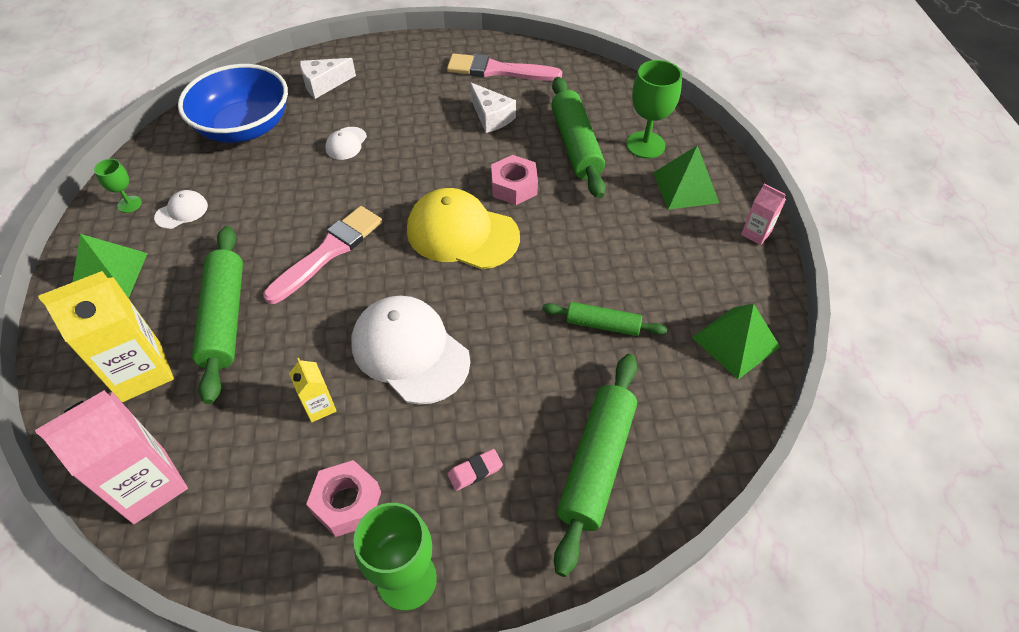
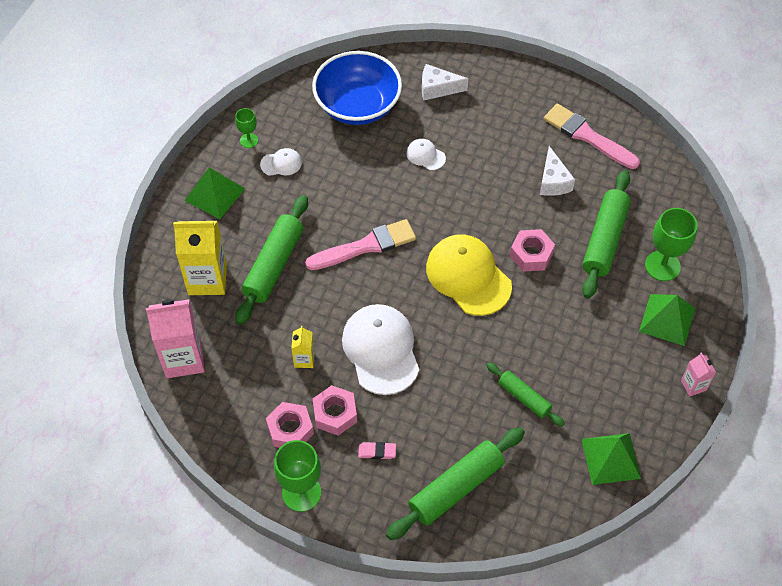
camera: 30 degrees right, 5 degrees up
white cap [325,127,367,160] -> white cap turned 75 degrees clockwise [407,139,446,170]
none -> pink nut [313,385,357,436]

